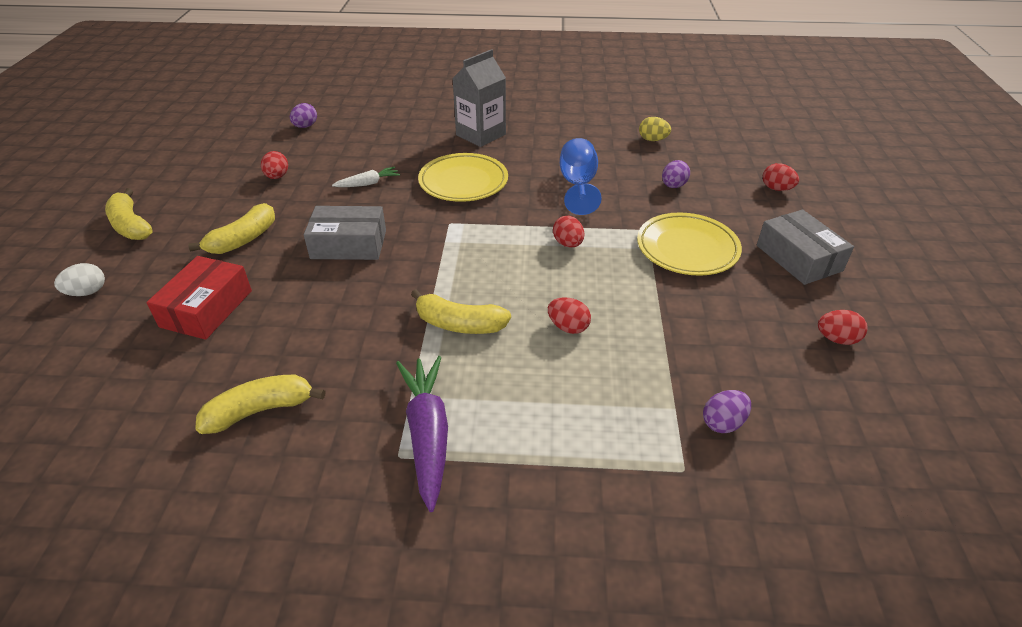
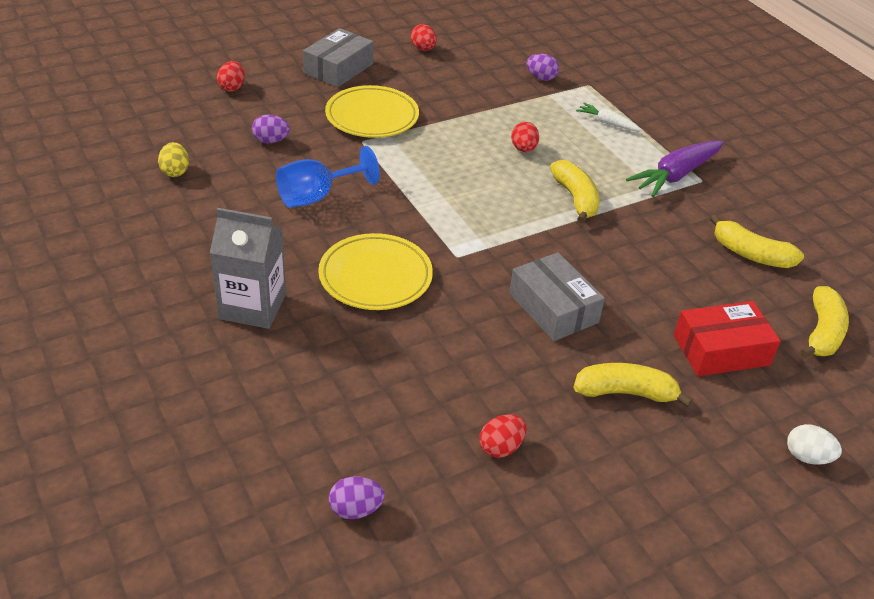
camera: 125 degrees left, 0 degrees up
yellow banana [105,188,153,240] -> yellow banana moved to [800,286,849,358]
white carrot [332,166,400,187] -> white carrot moved to [576,103,642,131]
red egg [553,216,584,248] -> none

